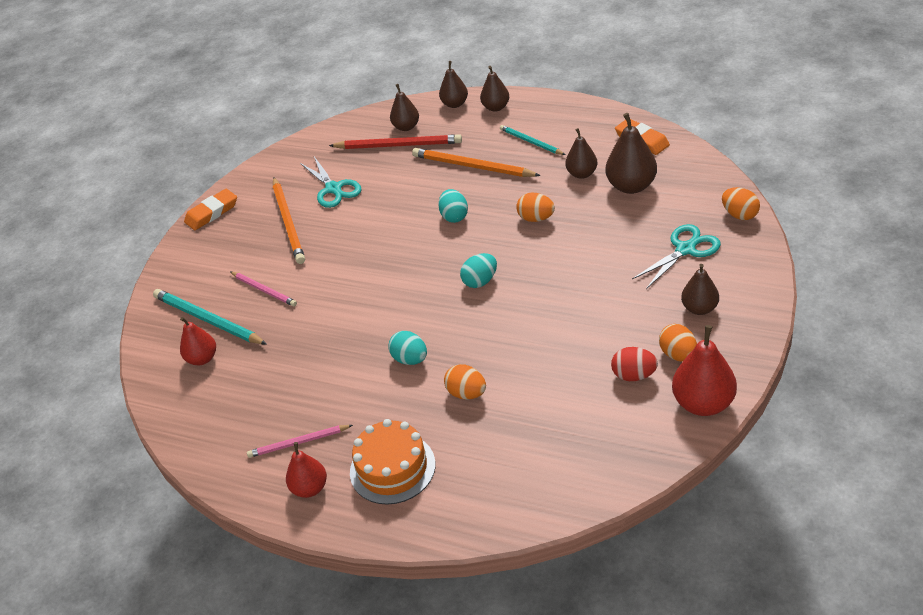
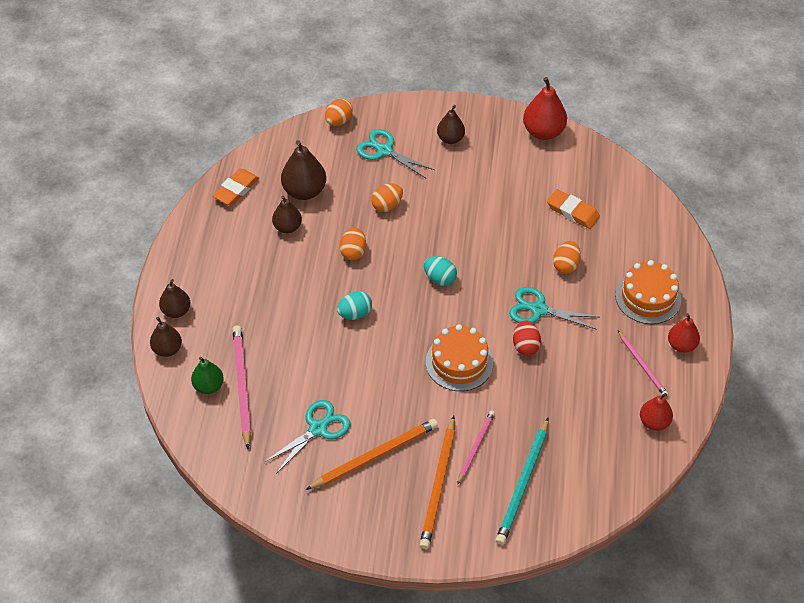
camera: 110 degrees left, 10 degrees up
red pear [180,317,216,365] -> red pear moved to [640,393,673,431]
orange eraser [184,189,237,230] -> orange eraser moved to [547,189,600,229]
red pencil [329,134,462,149] -> pink pencil [233,325,251,449]
turquoise egg [388,331,427,365] -> turquoise scissors [509,287,599,330]
brown pear [390,84,419,131] -> green pear [191,357,224,394]
orange pencil [412,148,541,177] -> orange pencil moved to [420,416,455,549]
turquoise pencil [500,125,565,155] -> none
red egg [611,347,658,381] -> red egg moved to [513,320,541,356]
orange egg [659,324,697,362] -> orange egg moved to [371,184,403,212]
none -> orange cake [426,324,493,391]

